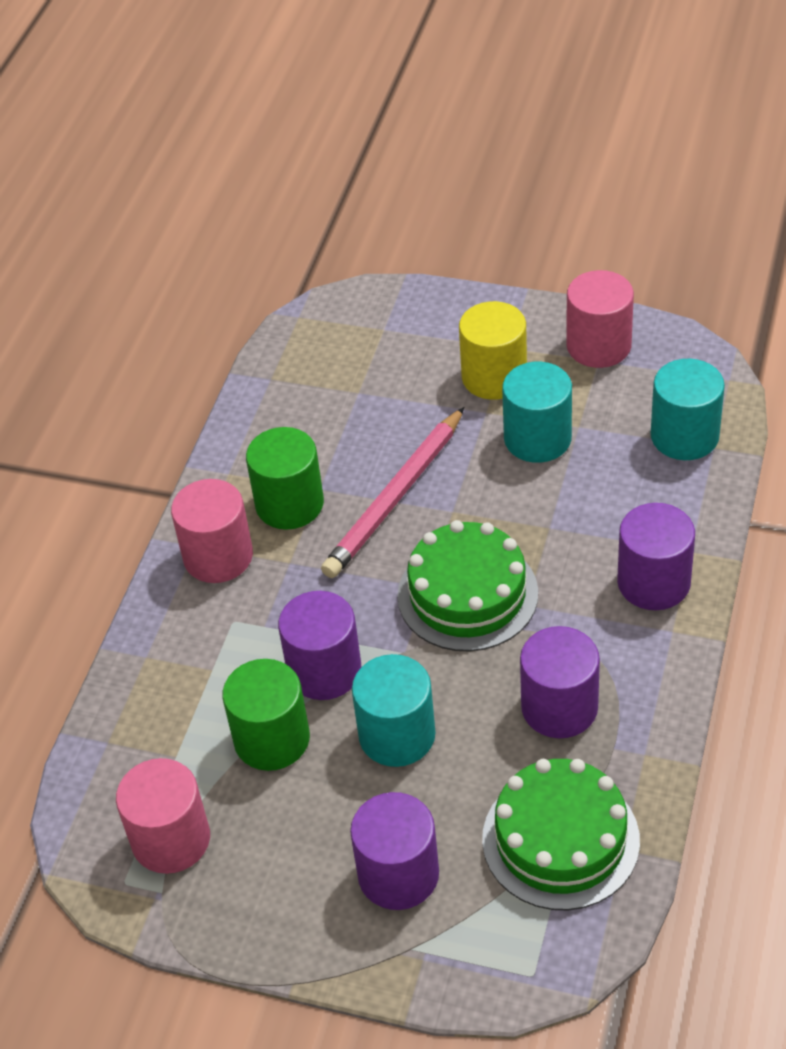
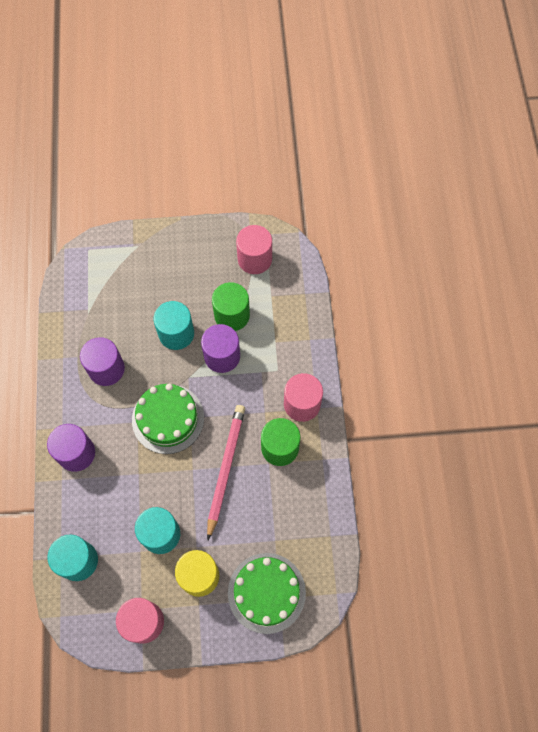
camera: 155 degrees right, 20 degrees up
purple cylinder [350,792,439,910] -> none
green cake [482,759,640,910] -> green cake moved to [228,553,306,634]

